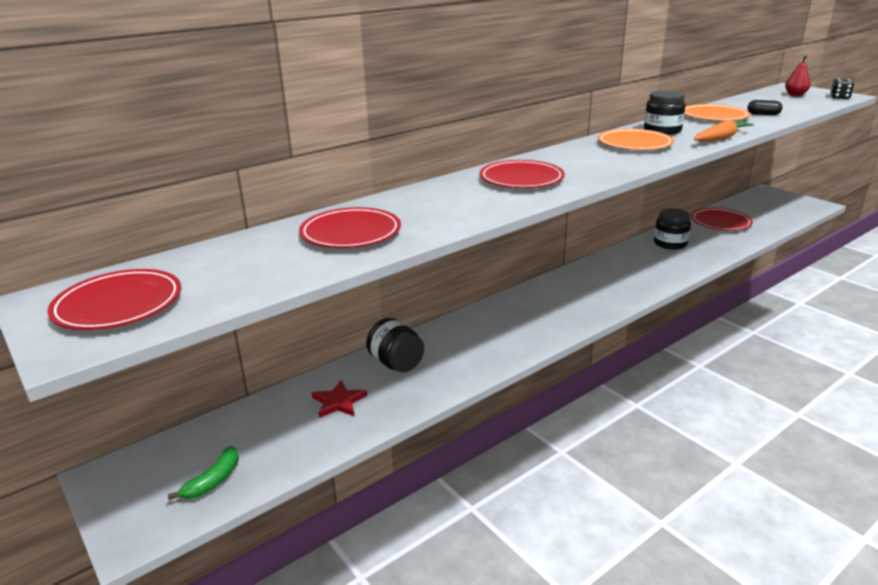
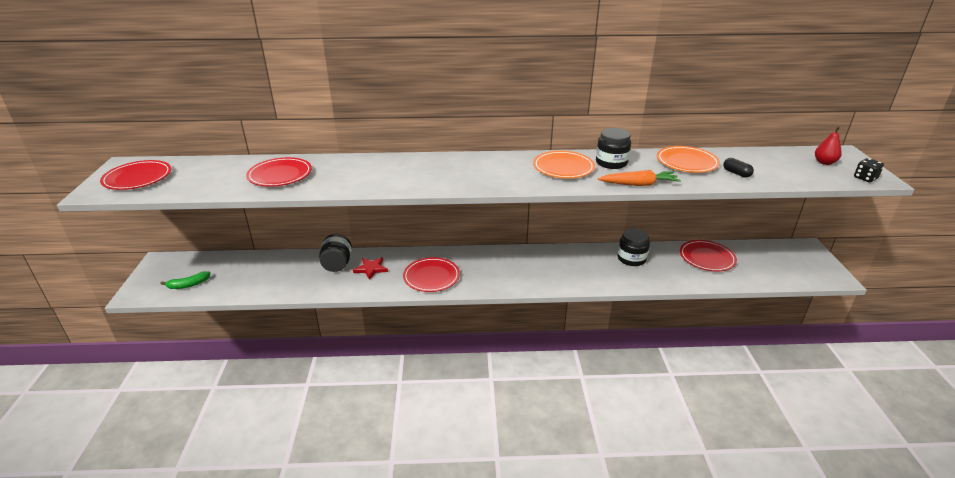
camera: 35 degrees right, 5 degrees up
red star [312,380,367,418] -> red star moved to [353,257,388,280]
red plate [480,160,565,188] -> red plate moved to [403,257,460,292]

